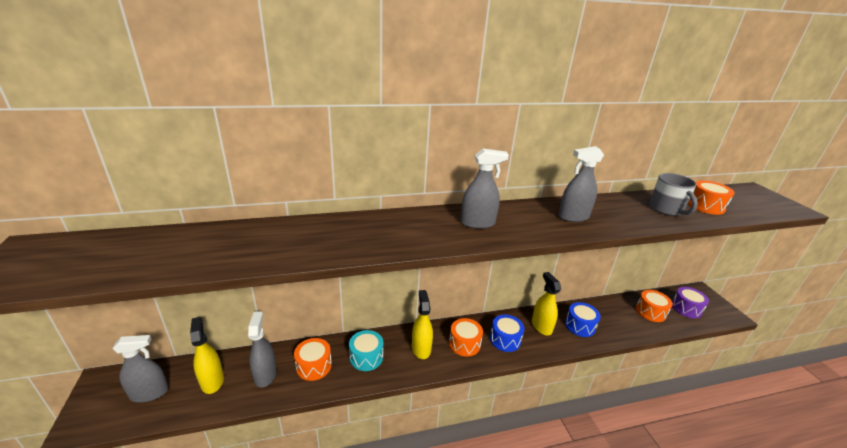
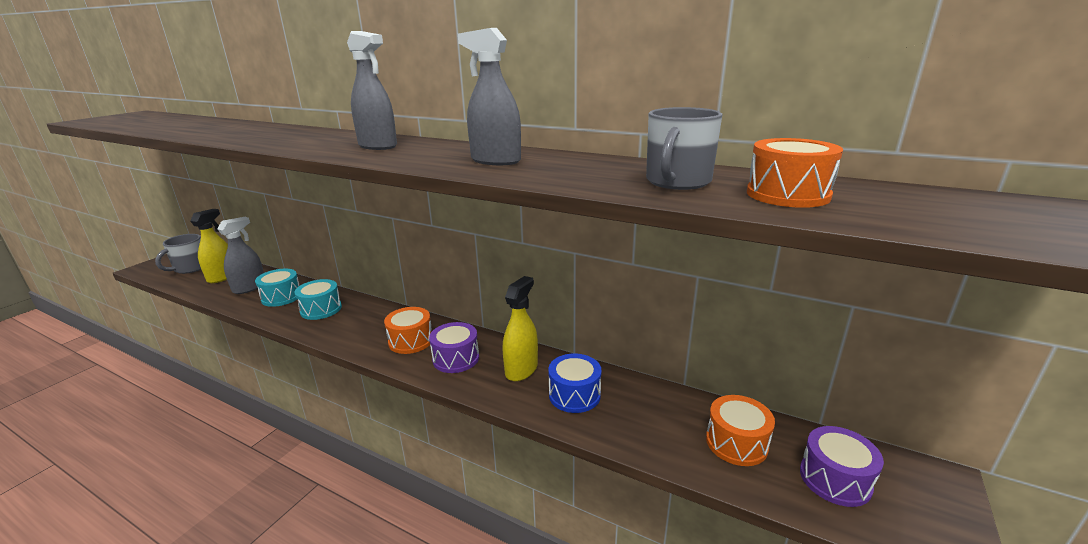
camera: 45 degrees right, 5 degrees down
grey spray bottle [113,335,169,402] -> grey mug [155,234,201,274]
orange drum [294,338,332,381] -> turquoise drum [255,269,300,307]
yellow spray bottle [412,290,433,359] -> none
blue drum [490,315,525,352] -> purple drum [429,322,479,373]

